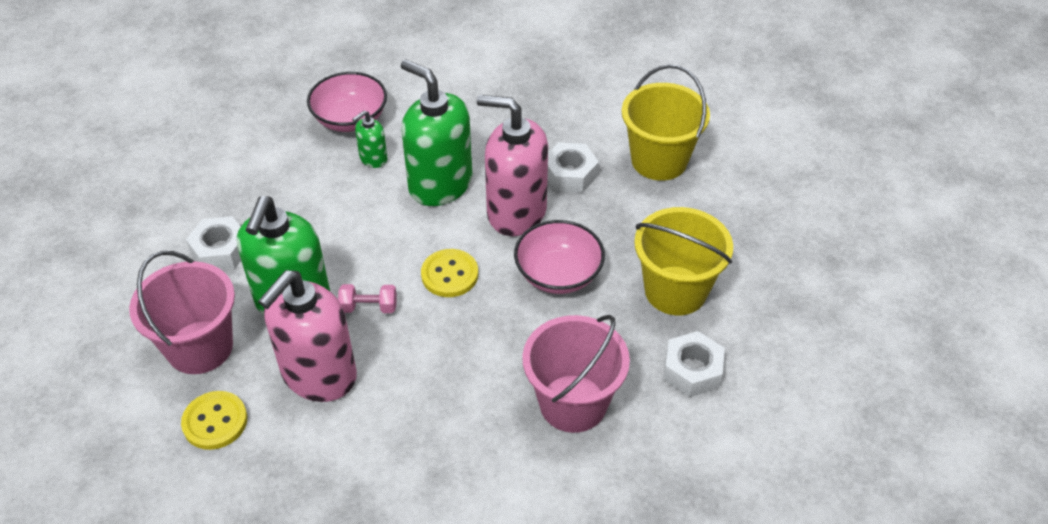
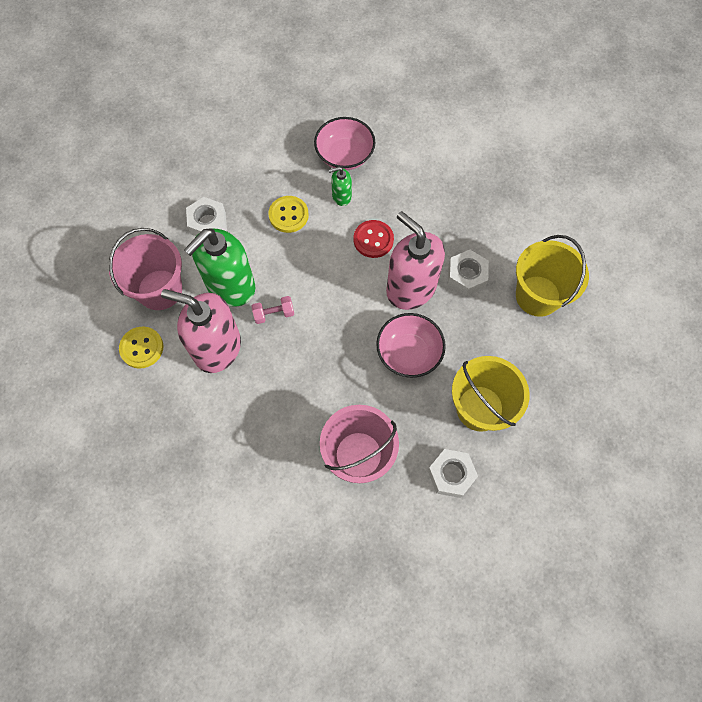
camera: 30 degrees right, 20 degrees up
pink soap dispenser [258,270,357,402] -> pink soap dispenser turned 45 degrees clockwise [161,289,241,373]
pink dumbbell [338,284,397,313] -> pink dumbbell turned 45 degrees counterclockwise [252,296,294,324]
green soap dispenser [401,59,472,206] -> red button [354,220,394,258]
yellow button [421,249,478,297] -> yellow button moved to [268,196,309,233]

